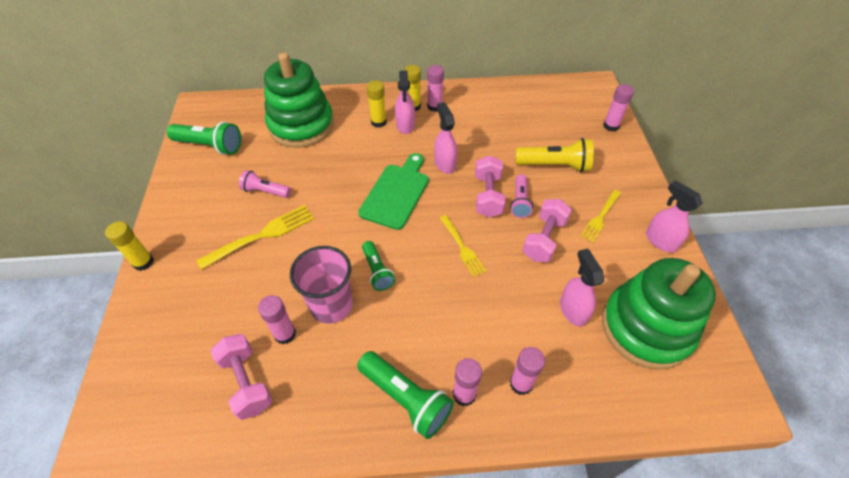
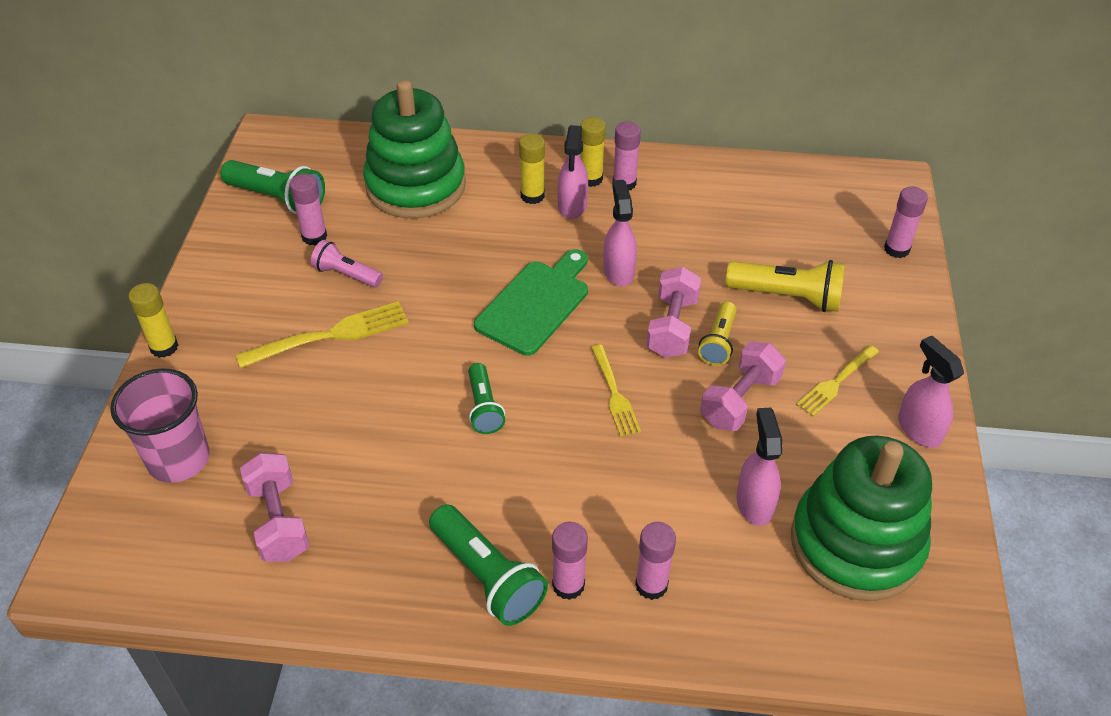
camera: 10 degrees right, 5 degrees down
pink glue stick [258,295,296,344] -> pink glue stick moved to [290,174,327,245]
pink cup [290,246,353,324] -> pink cup moved to [110,368,210,483]
pink flashlight [510,174,533,218] -> yellow flashlight [698,301,737,366]

